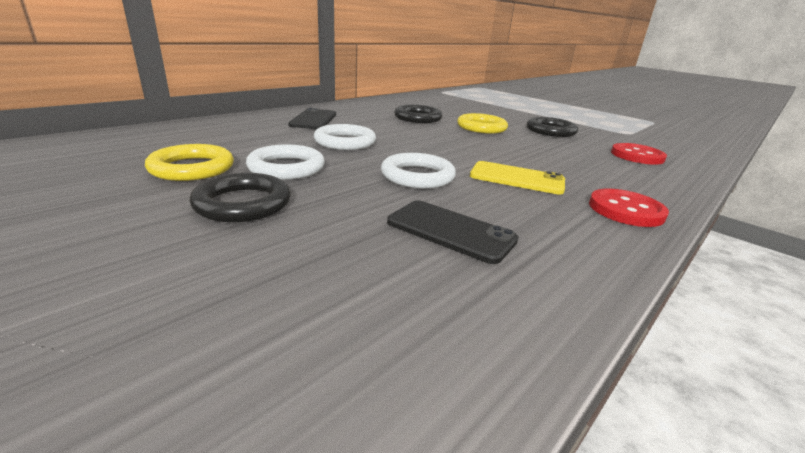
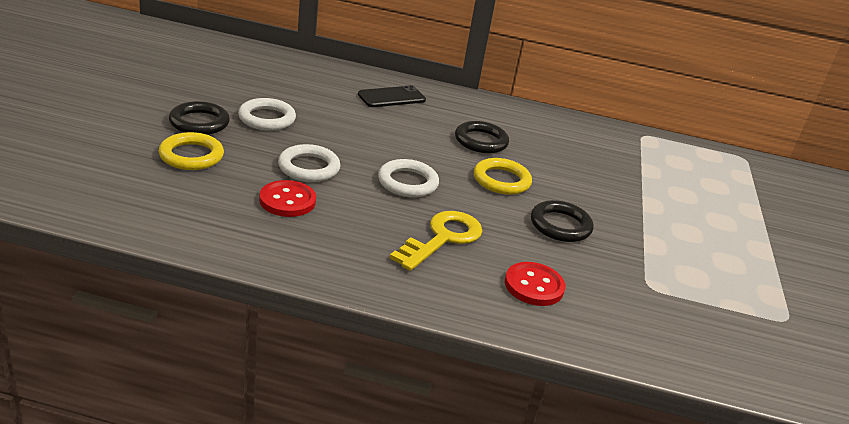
camera: 55 degrees right, 5 degrees up
yellow ring [145,144,234,181] -> yellow ring moved to [159,132,224,170]
white ring [314,124,376,150] -> white ring moved to [378,159,439,197]
black phone [387,200,519,264] -> none
yellow phone [470,161,565,195] -> none
red button [589,188,669,227] -> red button moved to [259,180,316,217]
none -> yellow key [390,211,482,271]

